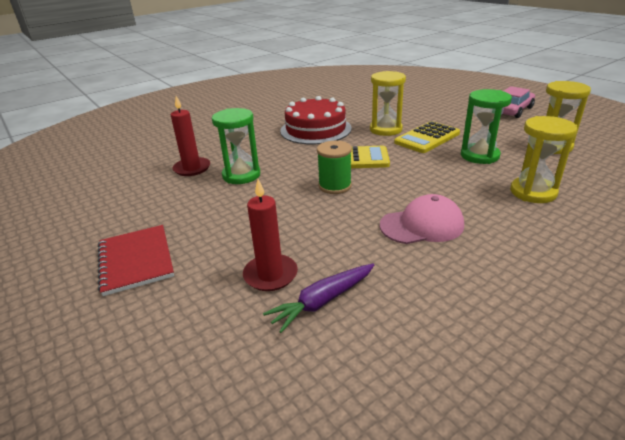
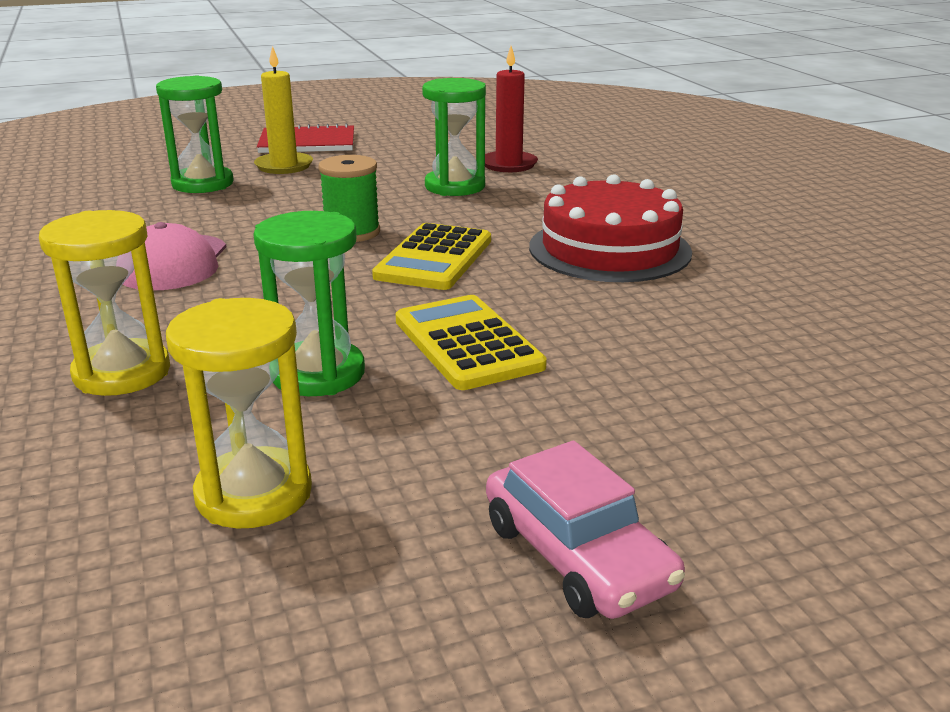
camera: 105 degrees right, 5 degrees down
red candle [243,179,298,291] -> green hourglass [156,76,234,193]
purple carrot [263,263,374,333] -> none
yellow hourglass [370,71,406,136] -> none
none -> yellow candle [254,46,313,174]

